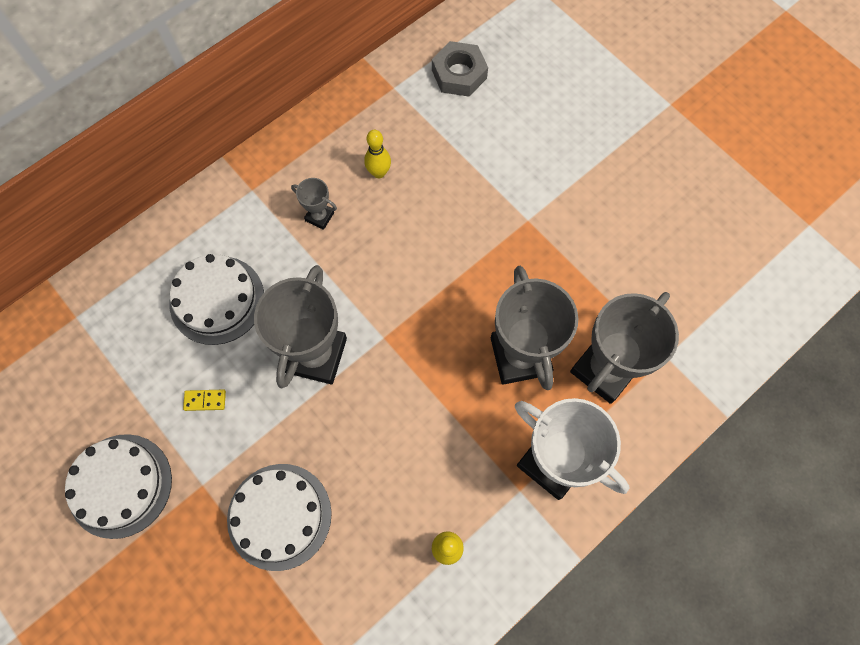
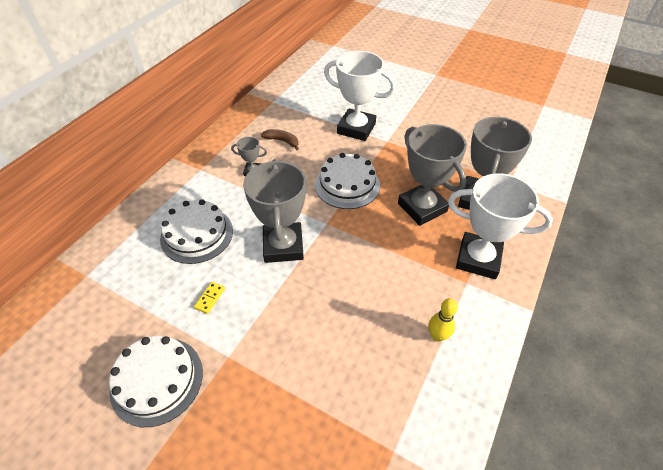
camera: 20 degrees left, 20 degrees down
yellow domino [183,389,226,411] -> yellow domino turned 45 degrees counterclockwise [194,282,225,314]
white cake [227,464,332,571] -> white cake moved to [315,153,380,209]
yellow bowling pin [364,130,391,178] -> brown banana [261,129,299,150]
grey nut [432,41,488,97] -> none
none -> white trophy [324,51,396,141]

